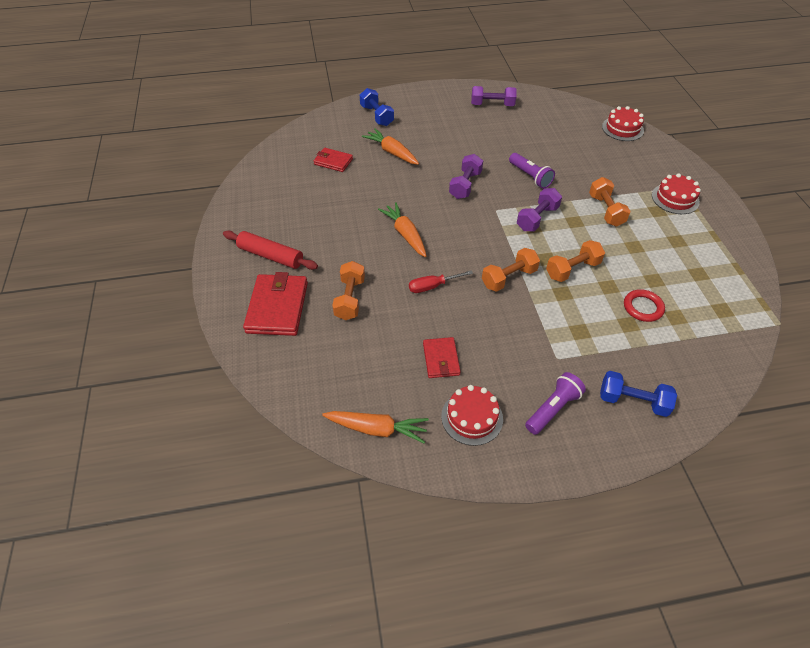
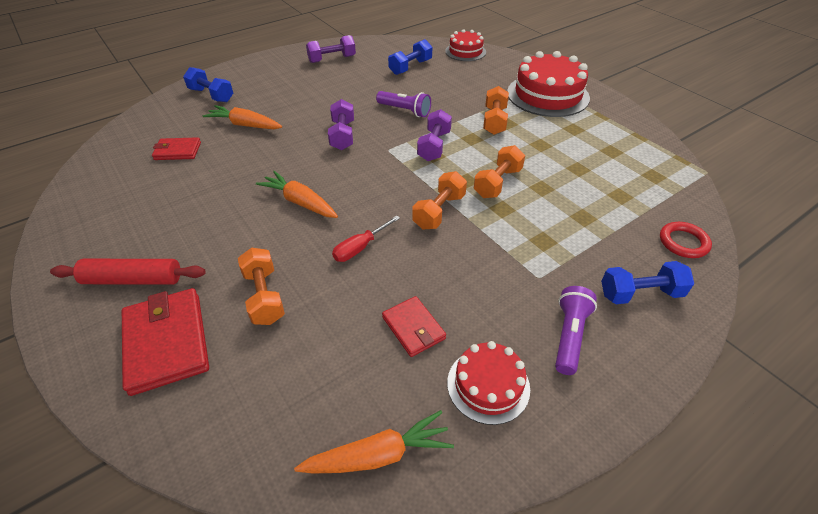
camera: 25 degrees left, 5 degrees down
orange dumbbell [589,177,631,227] -> orange dumbbell turned 45 degrees clockwise [483,86,509,135]
red ring [624,289,665,322] -> red ring moved to [660,222,712,258]
red cake [652,173,701,214] -> red cake [507,51,590,117], size x1.75
none -> blue dumbbell [388,39,432,75]

